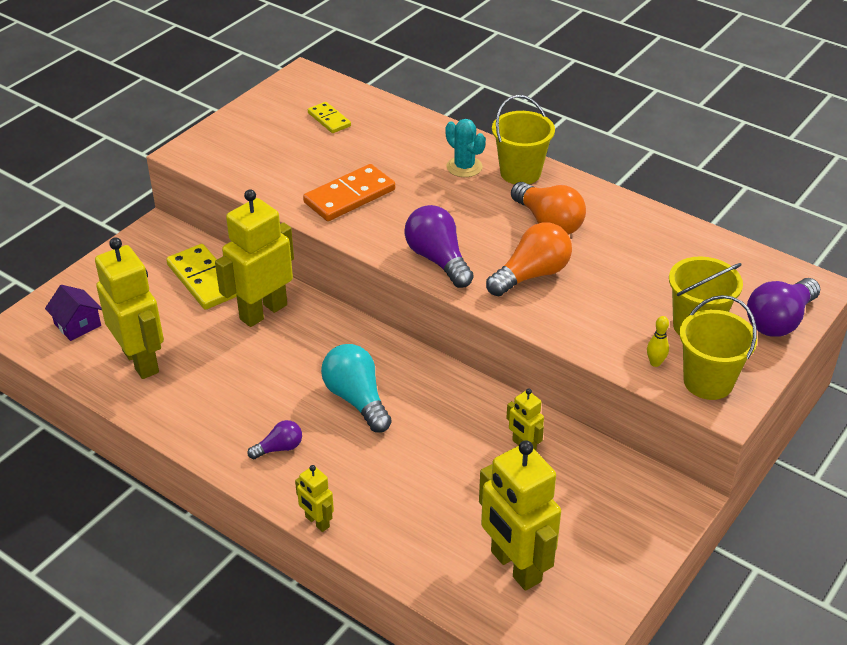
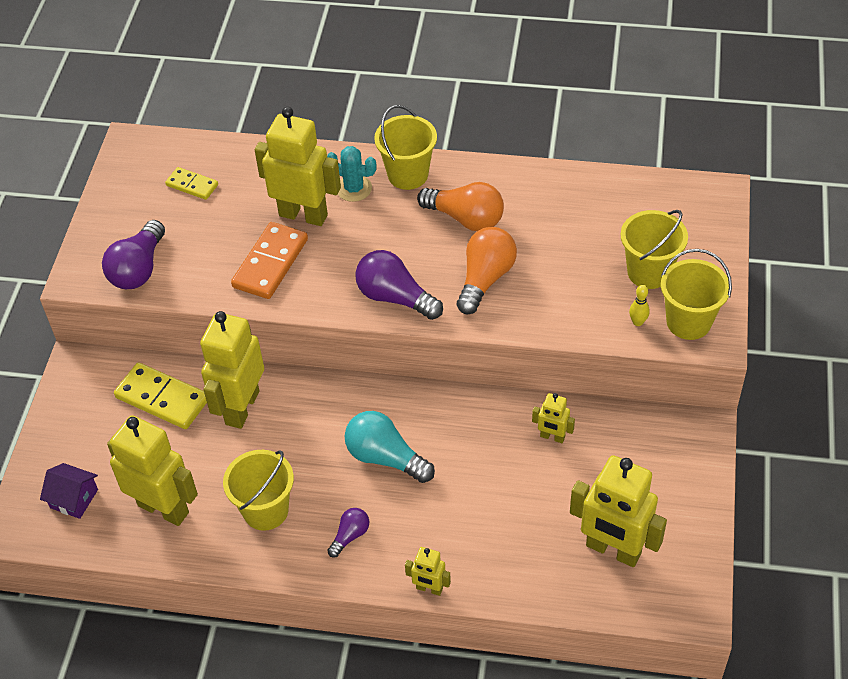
camera: 25 degrees left, 10 degrees up
purple light bulb [747,278,820,337] -> purple light bulb moved to [102,220,165,289]
none -> yellow bucket [223,450,294,531]
none -> yellow robot [255,107,341,226]

